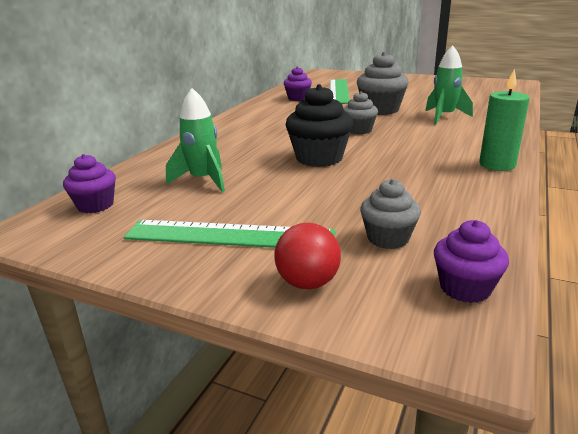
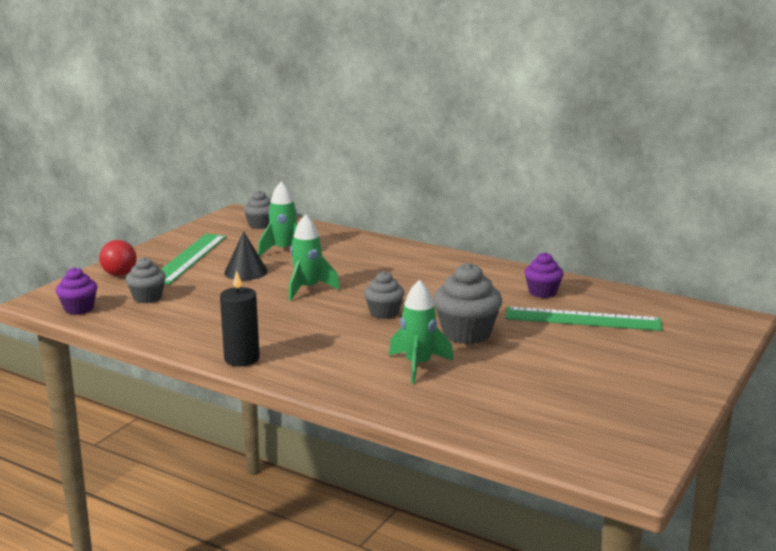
camera: 95 degrees right, 5 degrees down
purple cupcake [63,154,116,213] -> grey cupcake [243,190,271,229]
black cupcake [286,84,353,167] -> green rocket [288,214,340,301]
green candle [479,69,530,171] -> black candle [220,270,260,367]
none -> black cone [224,231,268,280]

